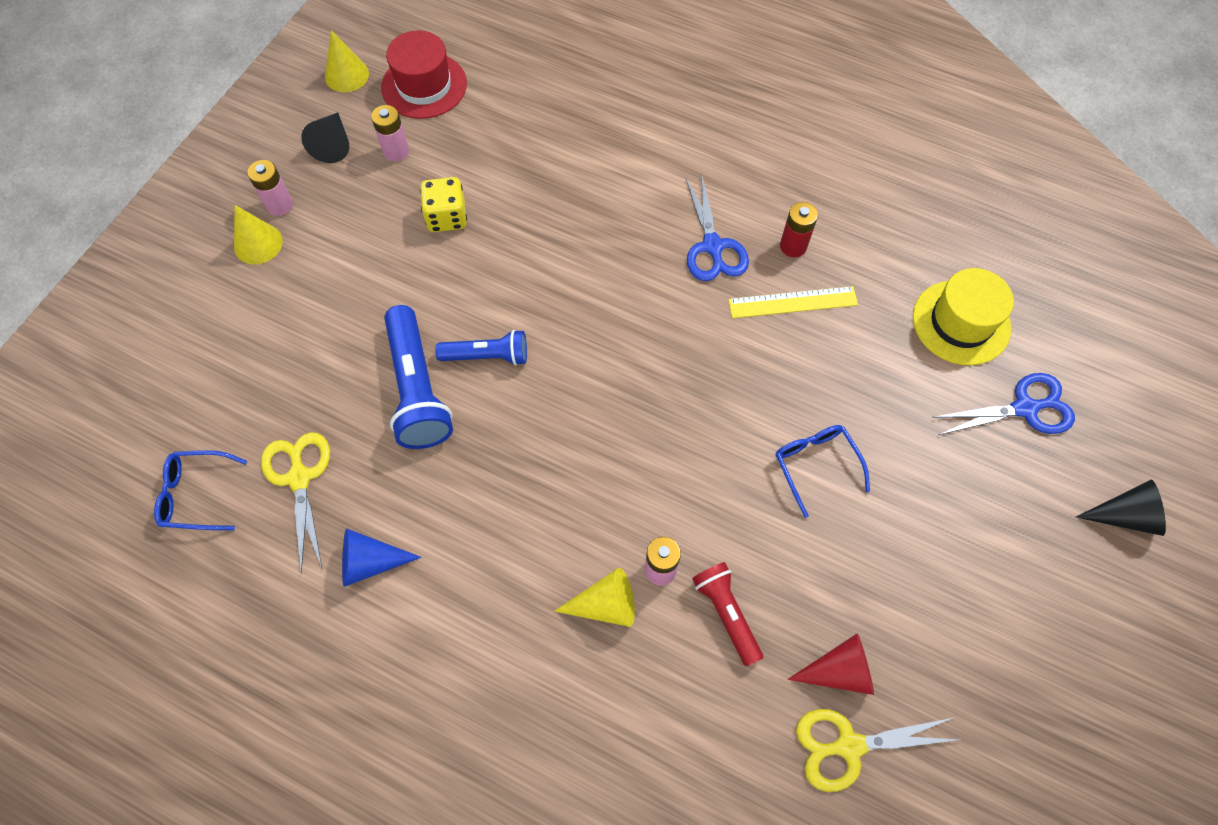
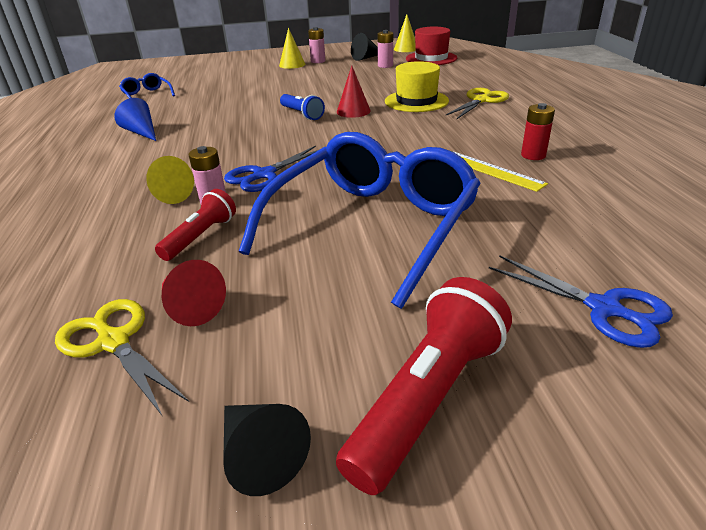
camera: 55 degrees right, 30 degrees down
yellow scissors [261,432,330,574] -> yellow scissors moved to [445,88,509,119]
blue flashlight [384,305,453,449] -> none
yellow dice [420,177,467,232] -> none
blue scissors [685,176,749,281] -> blue scissors moved to [224,146,318,192]
blue glasses [775,425,870,518] -> blue glasses [239,132,481,309], size x2.41
yellow hat [913,268,1014,366] -> yellow hat moved to [385,61,449,112]
black cone [1076,480,1166,536] -> black cone moved to [223,404,311,496]
none -> red flashlight [336,277,512,495]
none -> red cone [337,66,371,118]

